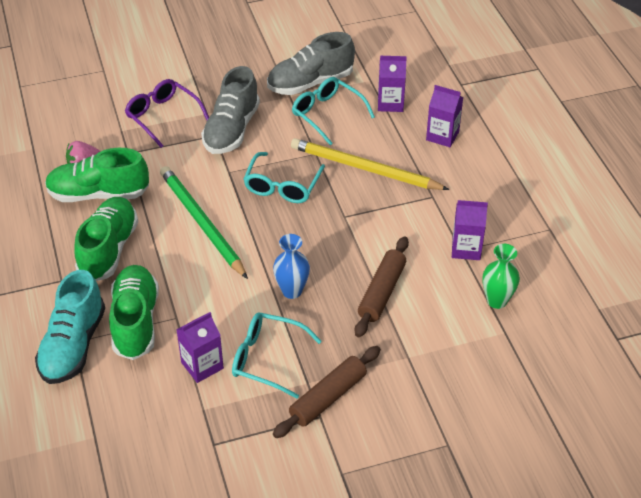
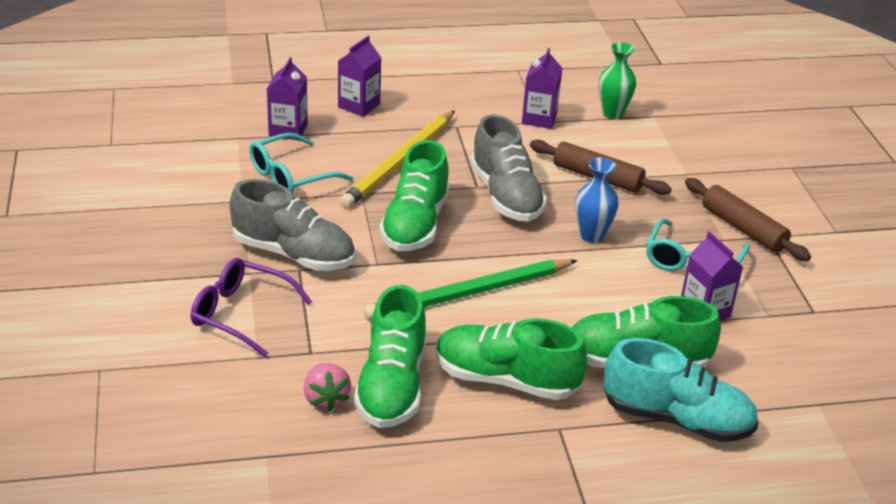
camera: 85 degrees left, 10 degrees down
purple glasses [125,79,209,148] -> purple glasses turned 60 degrees clockwise [191,258,312,357]
turquoise glasses [244,152,325,203] -> green shoe [379,140,450,251]
grey shoe [267,32,355,95] -> grey shoe moved to [470,115,547,222]

